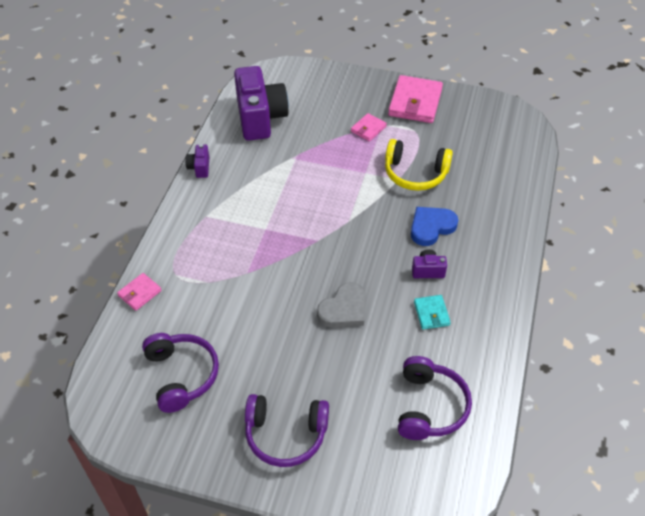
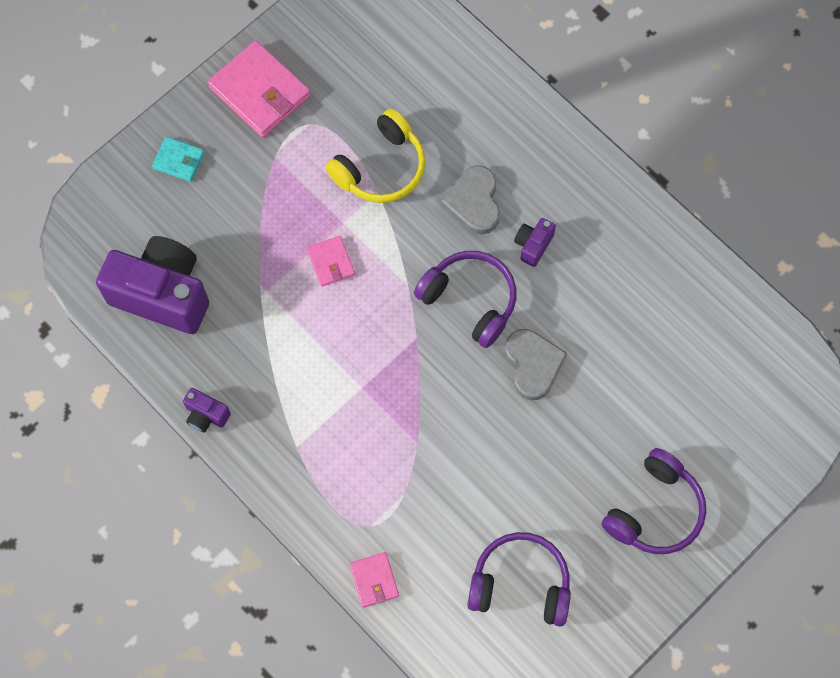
camera: 60 degrees left, 20 degrees up
pink wallet [351,113,387,142] -> pink wallet moved to [307,236,355,287]
purple headphones [398,356,472,440] -> purple headphones moved to [414,251,516,348]
blue heart [411,207,458,246] -> grey heart [441,165,500,234]
turquoise wallet [414,295,451,330] -> turquoise wallet moved to [152,137,205,182]

